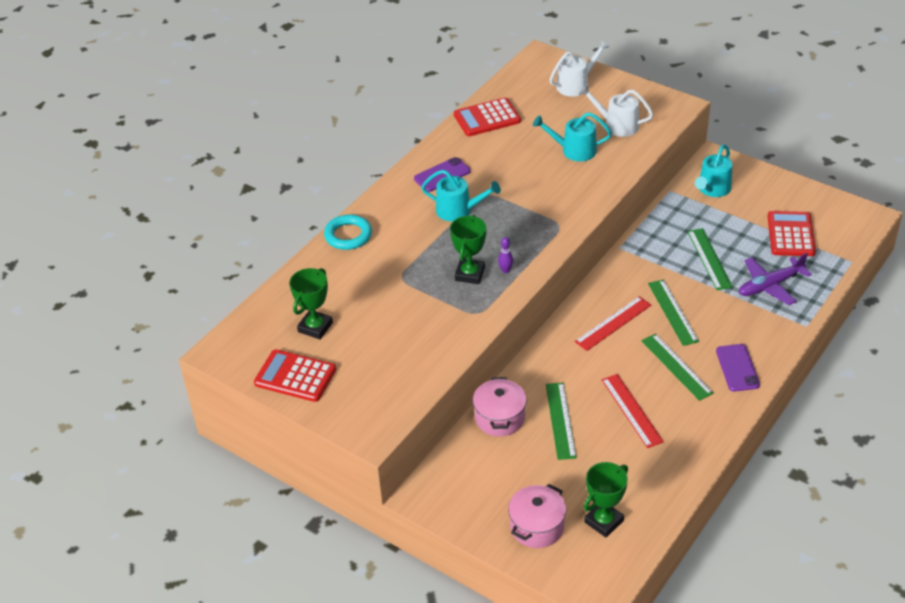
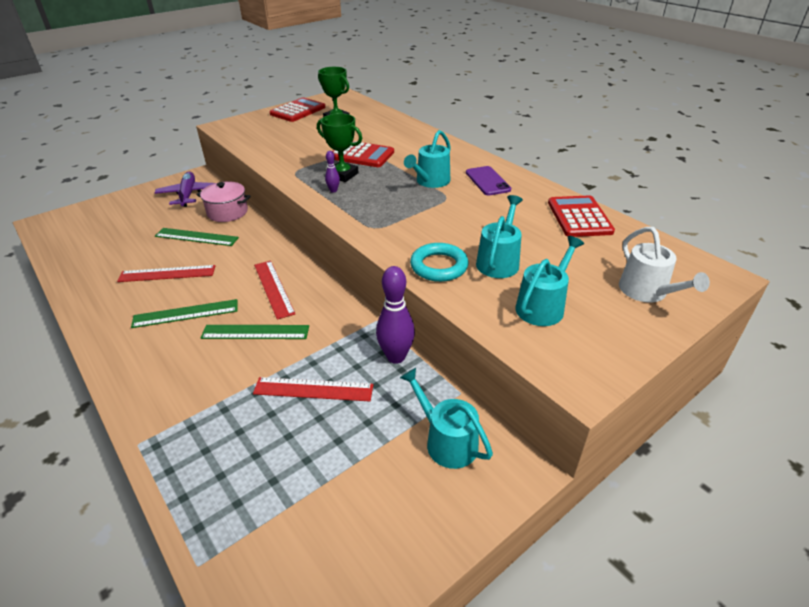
camera: 105 degrees right, 5 degrees down
turquoise ring [324,214,372,250] -> turquoise ring moved to [410,243,469,282]
pink pot [508,484,566,548] -> none
white watering can [579,85,653,137] -> turquoise watering can [515,236,584,326]
green trophy [584,462,628,537] -> none
green ruler [687,228,733,290] -> red ruler [253,377,373,401]
purple phone [716,344,760,391] -> none
purple plane [739,253,812,305] -> purple plane moved to [155,172,214,207]
red calculator [767,211,816,256] -> red calculator moved to [332,141,394,167]
none -> purple bowling pin [376,266,415,364]

